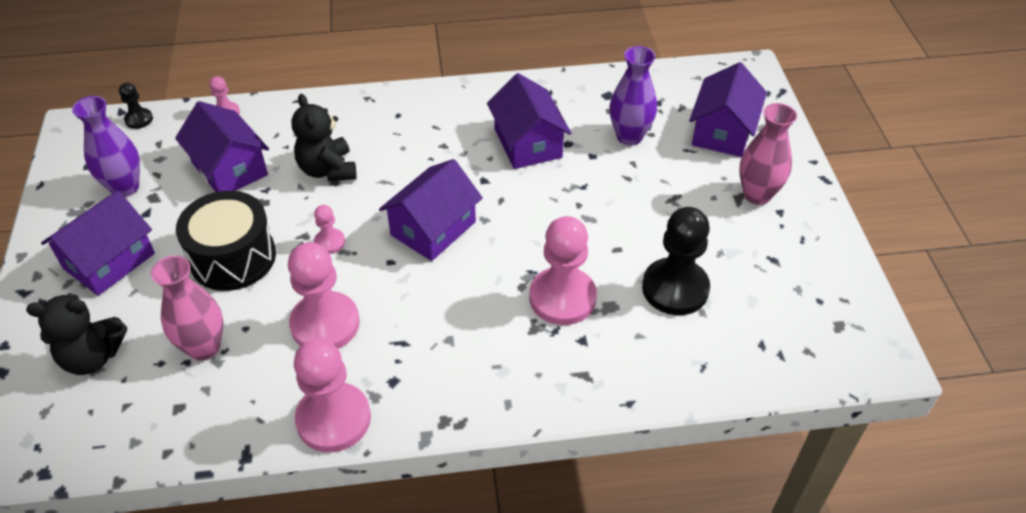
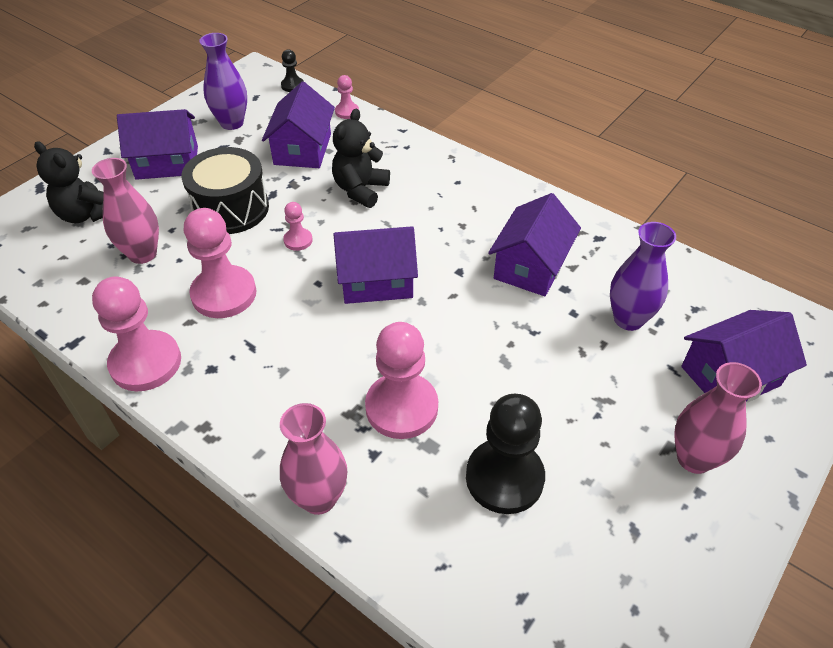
camera: 45 degrees right, 0 degrees up
none -> pink vase [280,403,347,515]

